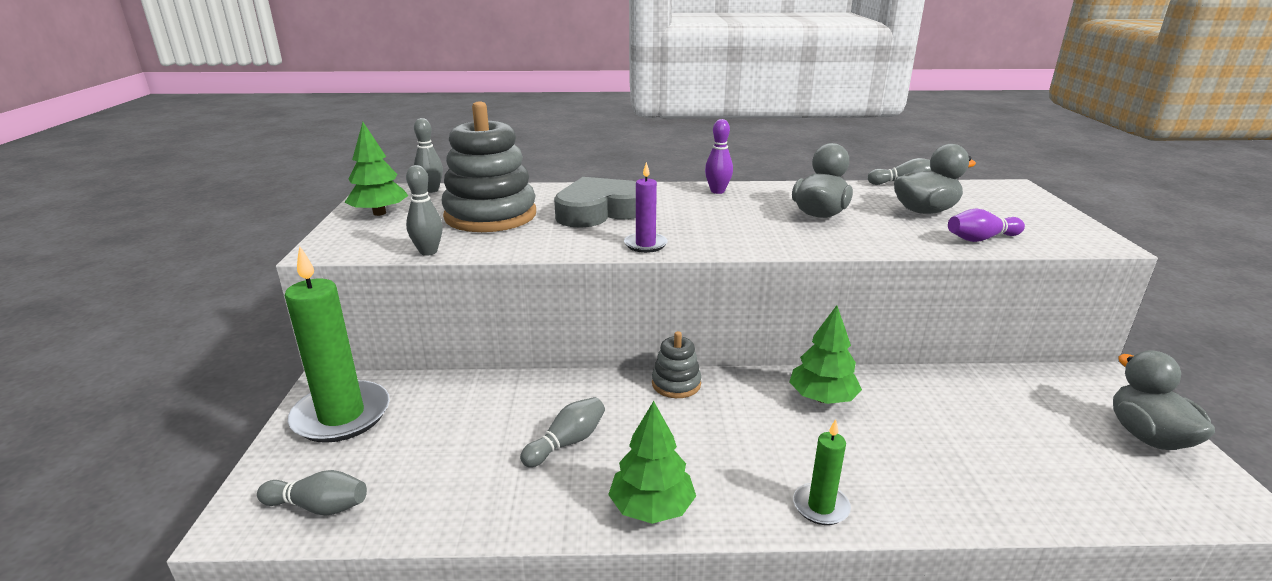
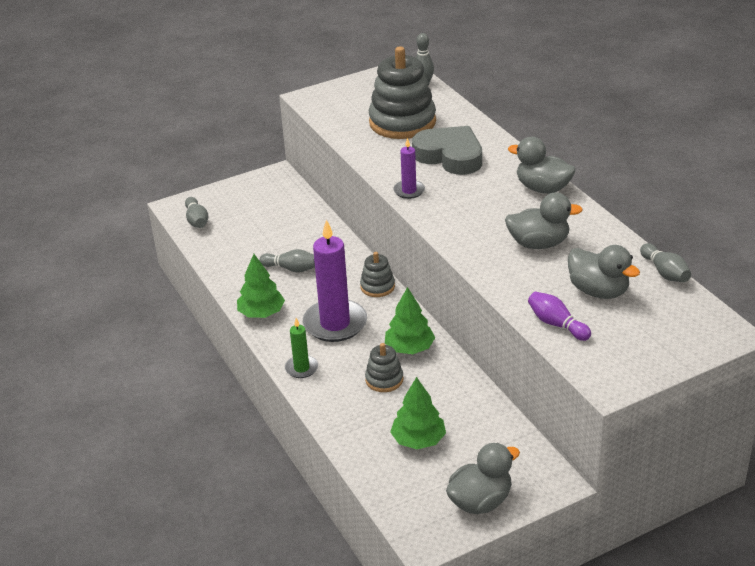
camera: 65 degrees right, 10 degrees up
green candle [285,245,390,443] -> none
green tree [344,122,408,216] -> green tree moved to [390,377,446,449]
grey bowling pin [406,165,443,256] -> none
purple bowling pin [705,119,733,194] -> grey duck [508,137,576,194]
none -> purple candle [303,220,367,342]
none -> grey stacking toy [365,343,403,392]

